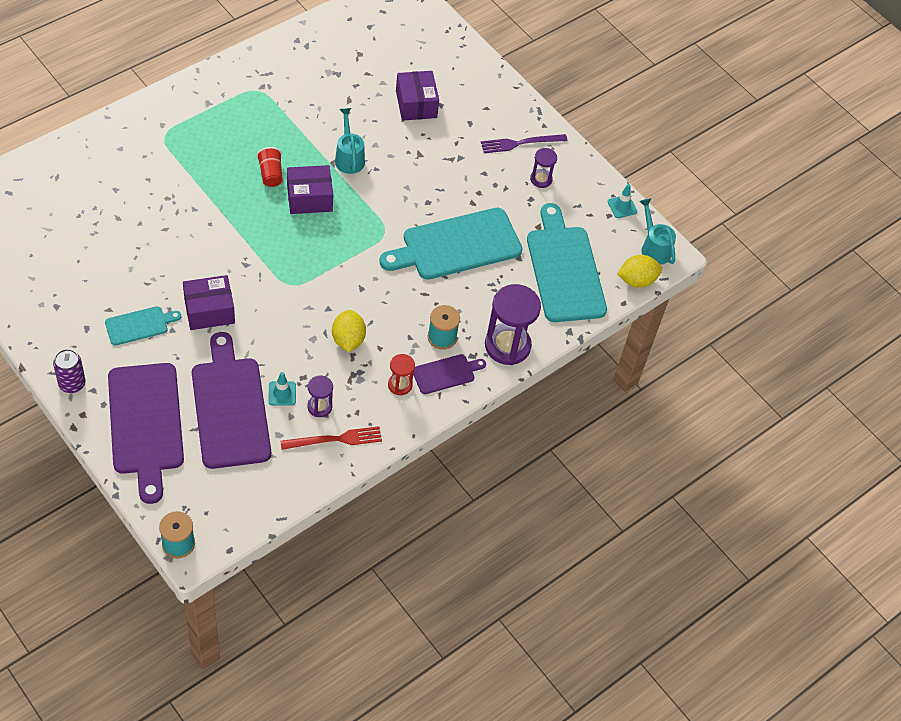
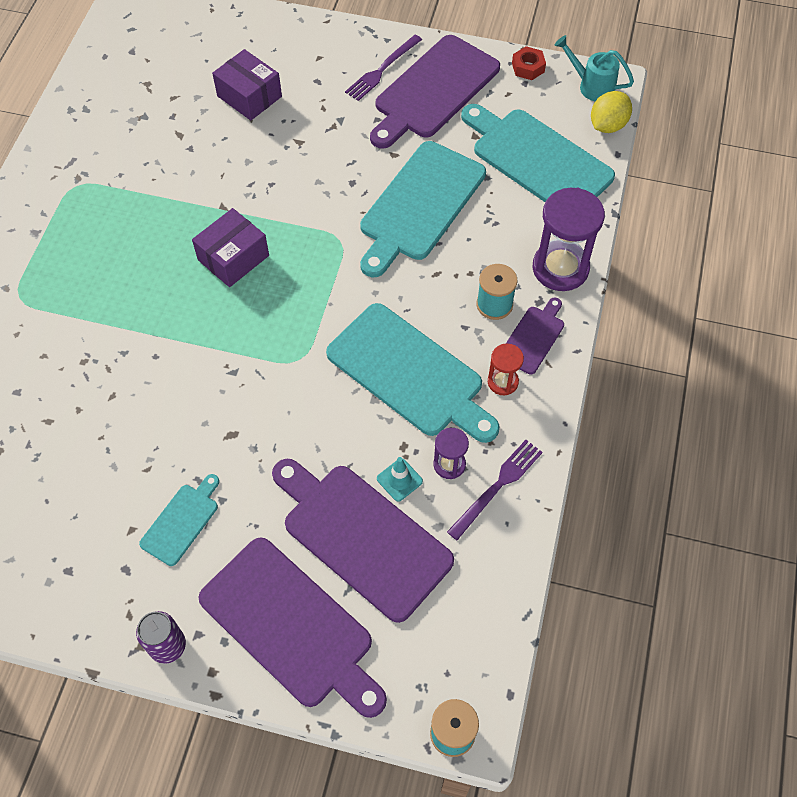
camera: 30 degrees left, 5 degrees up
purple box [183,275,235,330] -> none
red cup [257,147,283,187] -> none
red fork [280,426,382,450] -> purple fork [447,440,543,540]
yellow lemon [332,310,366,352] -> turquoise cutting board [326,303,499,443]
turquoise watering can [335,108,365,174] -> none
purple hourglass [530,148,557,188] -> purple cutting board [370,35,500,149]
turquoise traffic cone [608,184,637,218] -> red nut [512,46,546,80]

